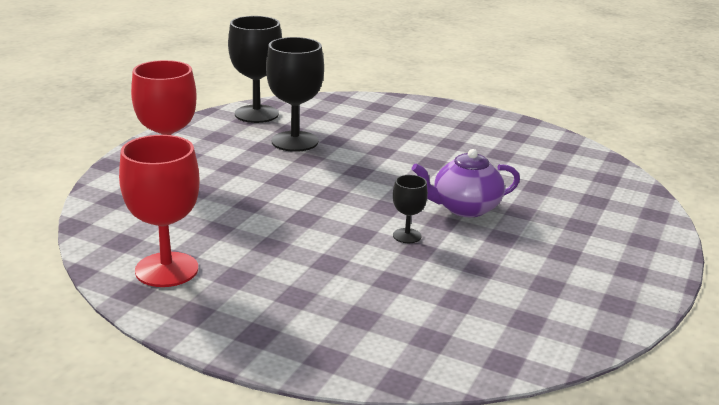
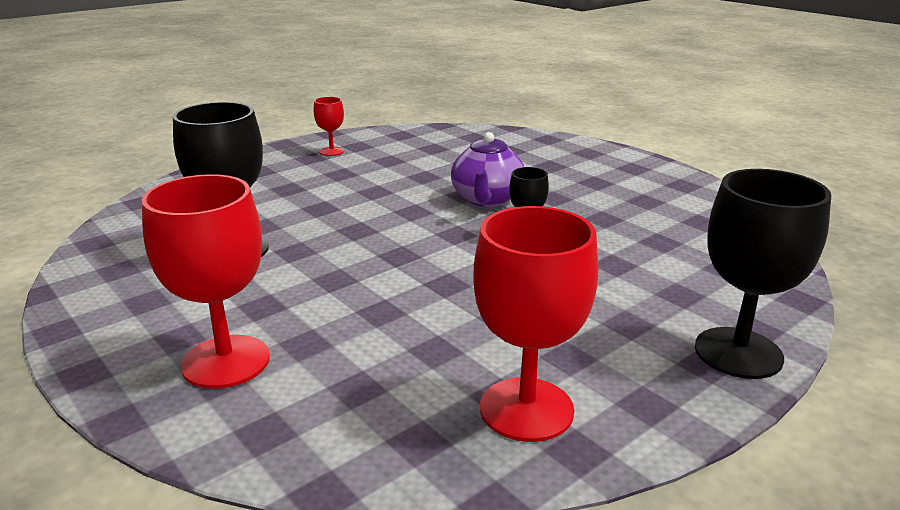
camera: 65 degrees left, 0 degrees up
black goblet [228,16,282,123] -> black goblet moved to [695,169,831,379]
none -> red goblet [314,97,344,156]

